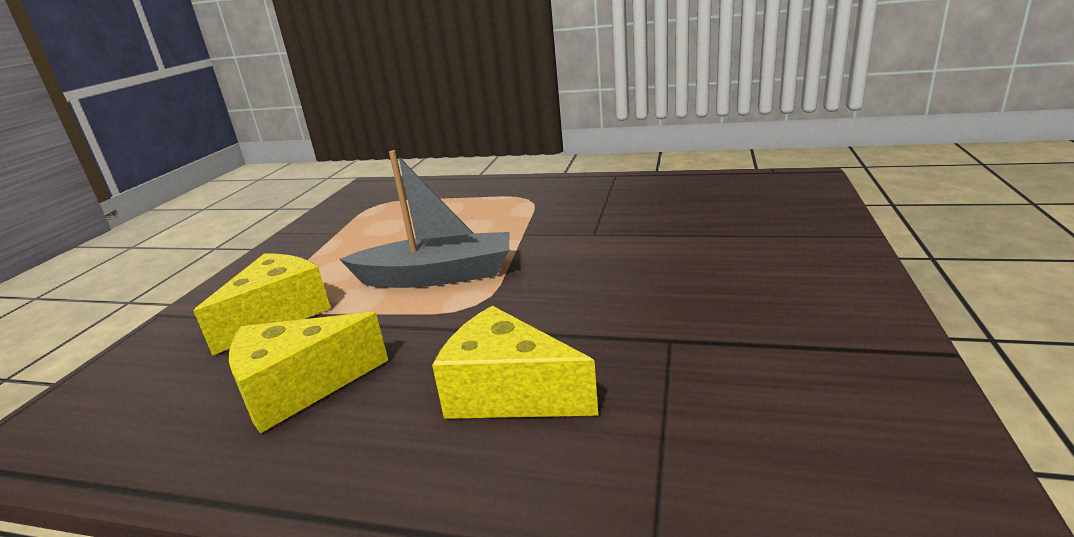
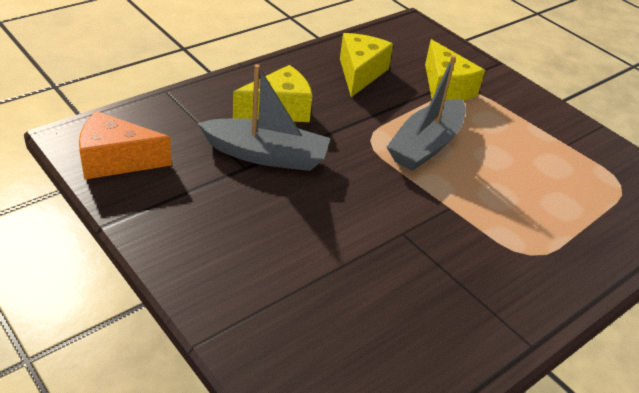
camera: 120 degrees right, 15 degrees up
none -> orange cheese [79,111,172,180]
none -> grey boat [198,64,330,171]

